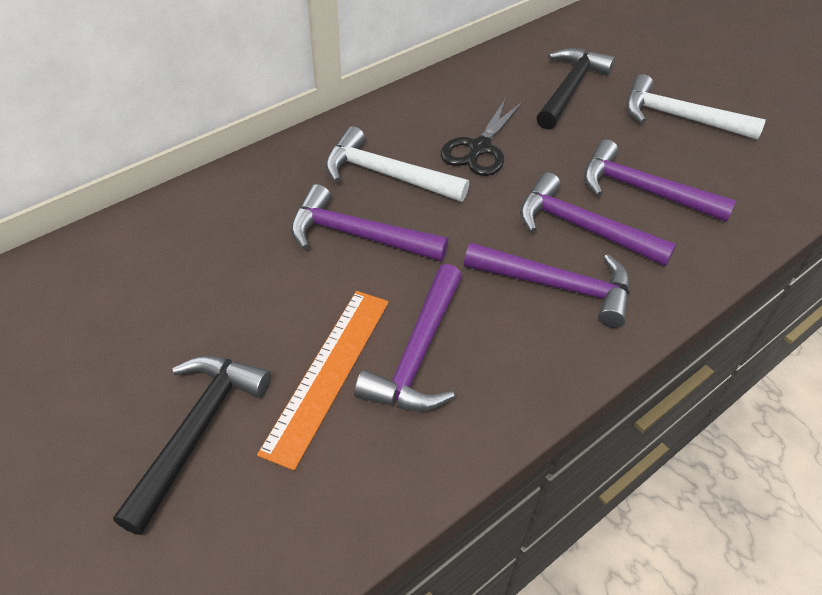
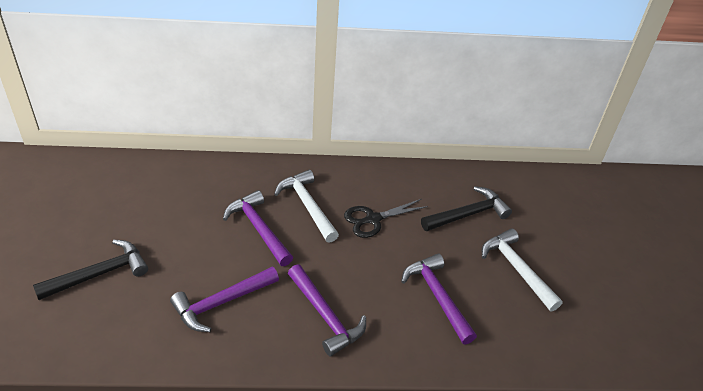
camera: 35 degrees right, 5 degrees down
orange ruler [257,291,389,471] -> none
purple hammer [520,172,676,266] -> none

